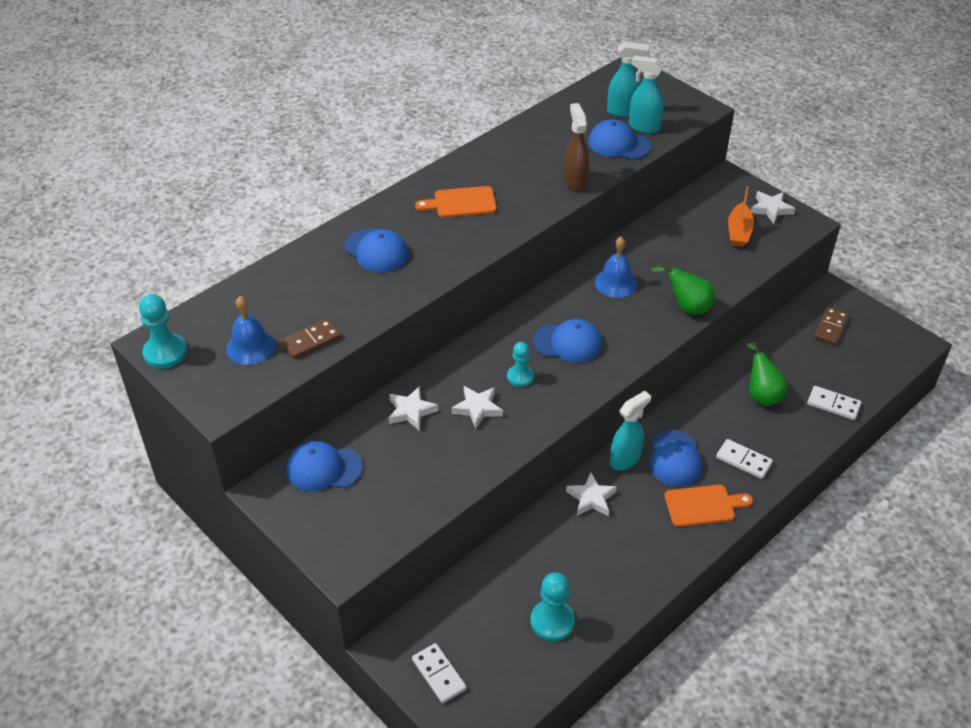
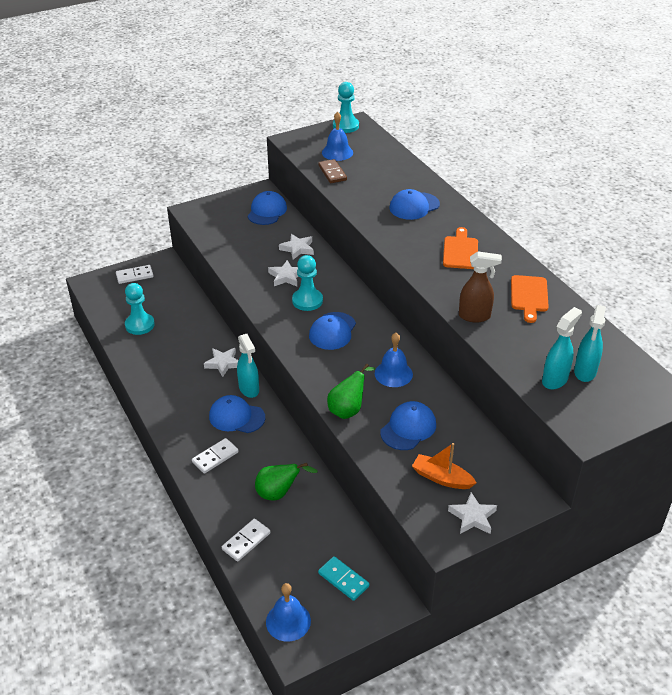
camera: 105 degrees right, 5 degrees down
turquoise pawn [507,342,534,387] -> turquoise pawn [292,255,323,311], size x1.50
blue cap [588,119,651,160] -> blue cap moved to [380,401,436,450]
orange cutting board [664,485,753,527] -> orange cutting board moved to [511,275,549,323]
brown domino [814,307,849,345] -> turquoise domino [318,556,370,601]
none -> blue bell [266,583,311,642]

